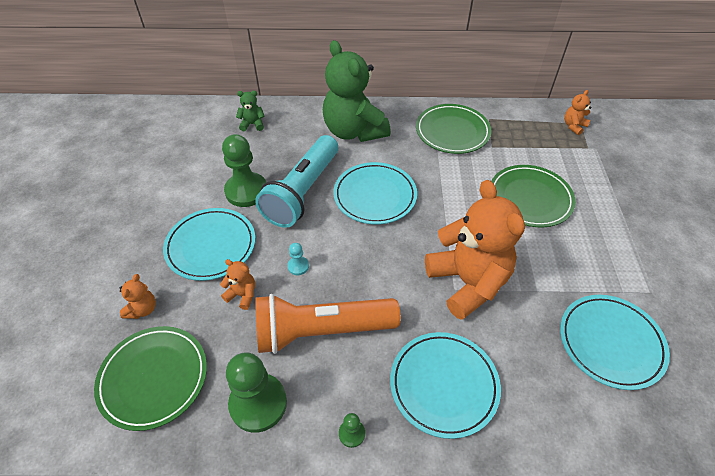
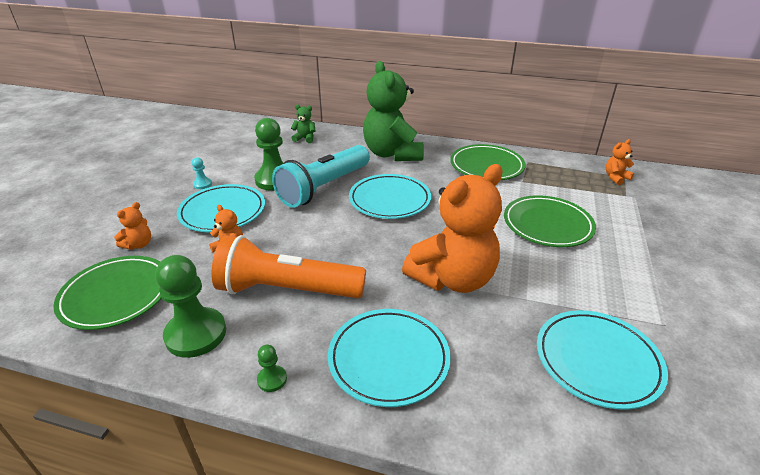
camera: 15 degrees right, 15 degrees down
turquoise pawn [287,243,309,275] -> turquoise pawn moved to [192,157,212,189]
orange teddy bear [425,180,525,320] -> orange teddy bear turned 60 degrees clockwise [402,164,503,293]

